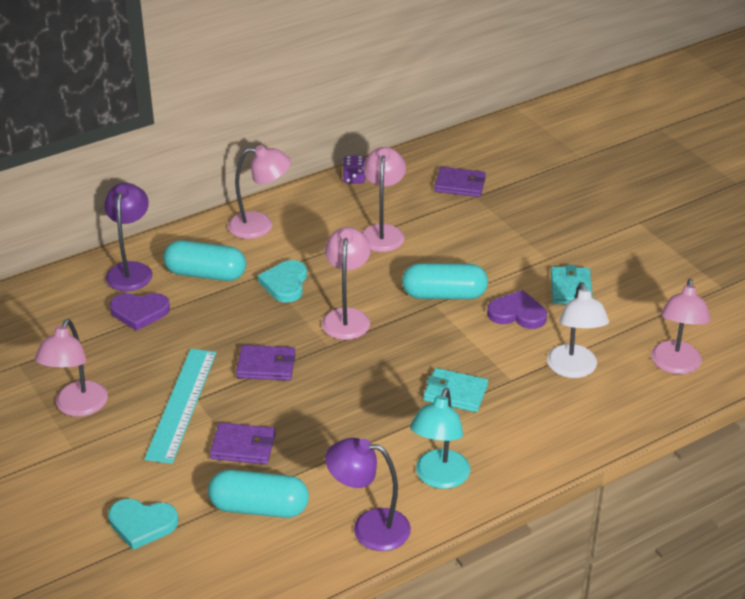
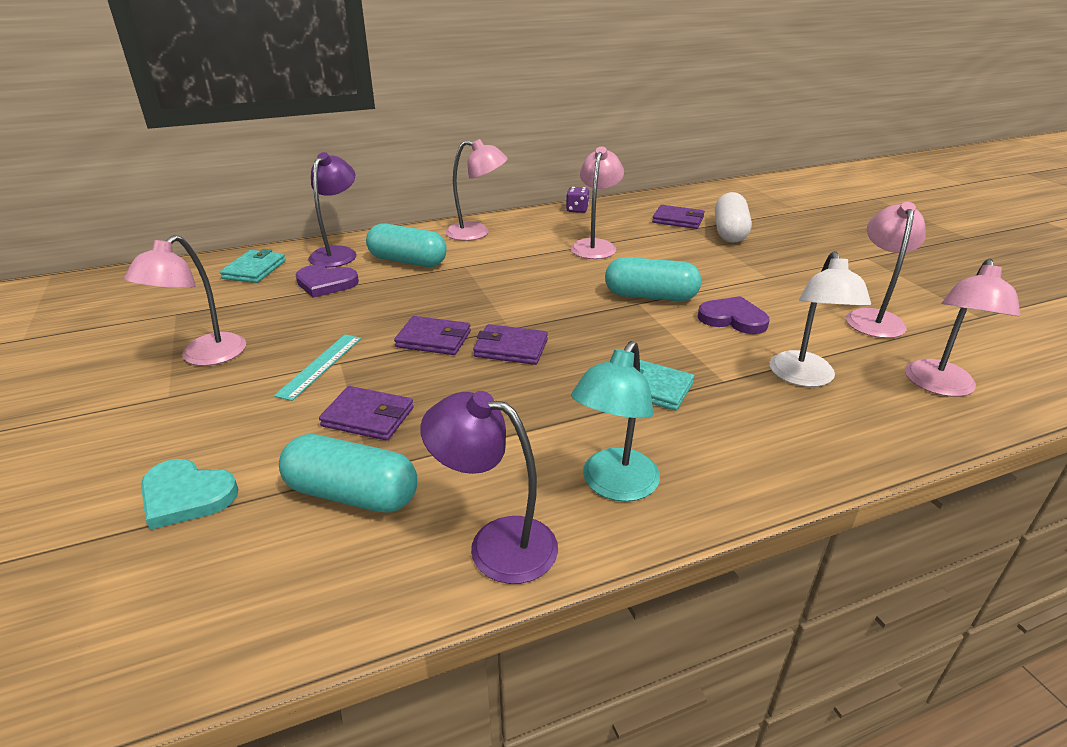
camera: 10 degrees right, 5 degrees down
turquoise ruler [144,349,216,464] -> turquoise ruler [274,334,361,401], size x0.61
turquoise heart [258,260,307,303] -> none
pink lamp [322,227,371,340] -> pink lamp moved to [846,202,926,338]
turquoise wallet [551,265,593,305] -> turquoise wallet moved to [220,249,286,283]
none -> purple wallet [473,324,548,365]
none -> white capsule [715,192,752,243]

